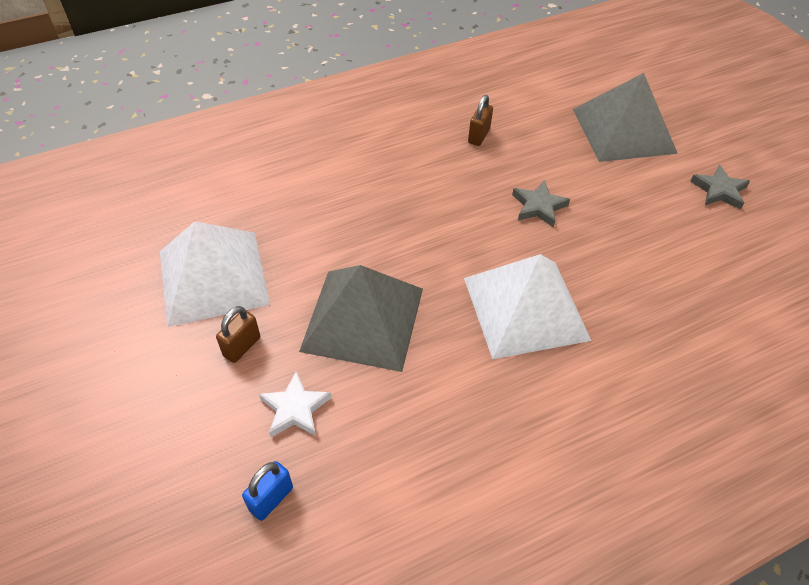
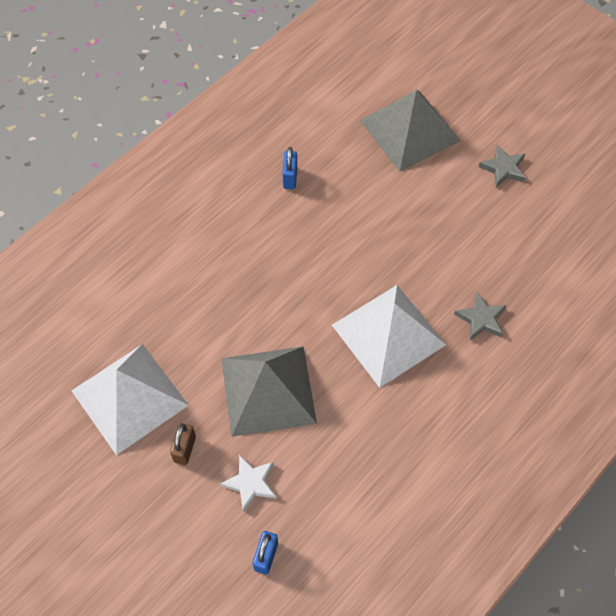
camera: 20 degrees left, 10 degrees up
brown padlock [468,95,493,146] -> blue padlock [282,147,297,189]
grey star [512,180,570,227] -> grey star moved to [454,292,507,341]

